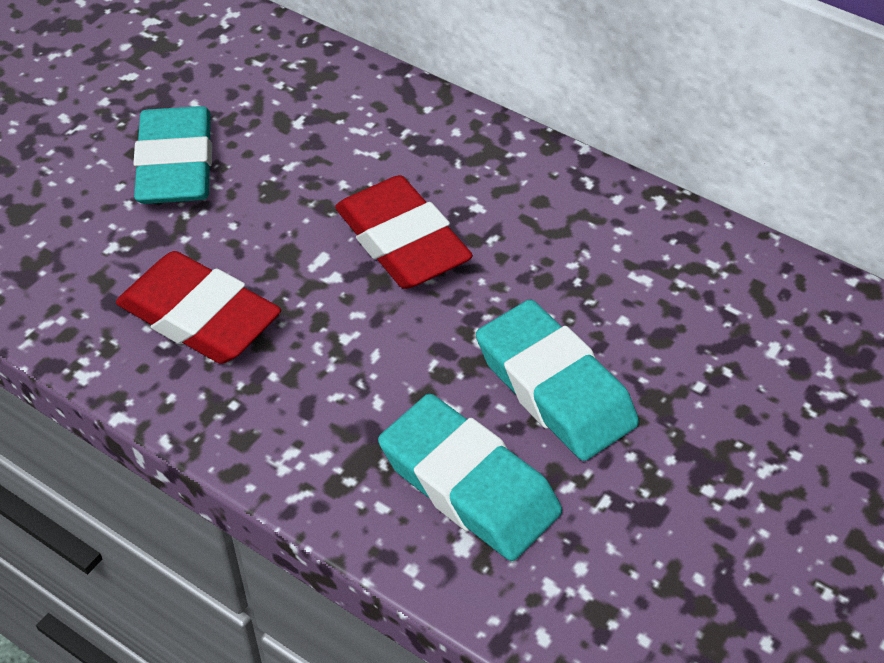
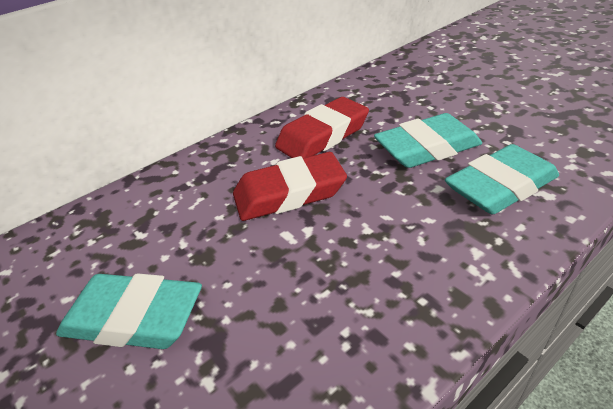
camera: 70 degrees left, 10 degrees down
red eraser [116,251,281,364] -> red eraser moved to [275,97,369,158]

